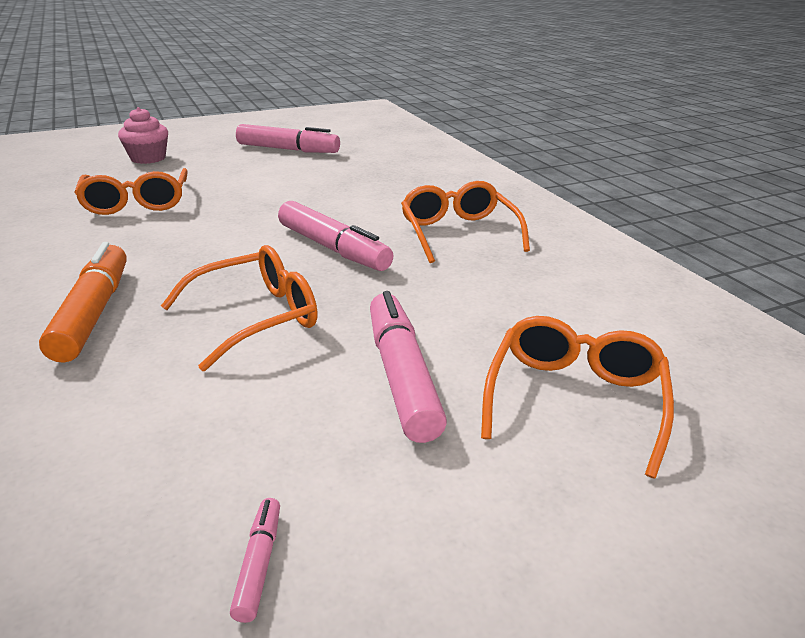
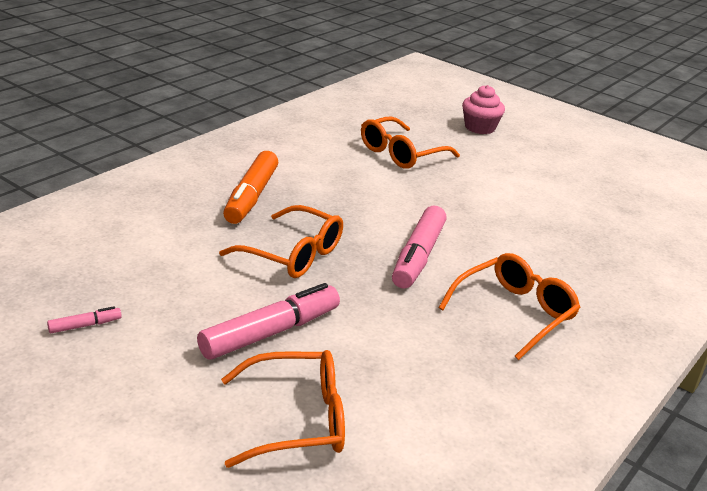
camera: 60 degrees right, 0 degrees up
orange marker [39,242,127,363] -> orange marker turned 135 degrees clockwise [223,151,278,224]
pink marker [236,124,340,153] -> none

